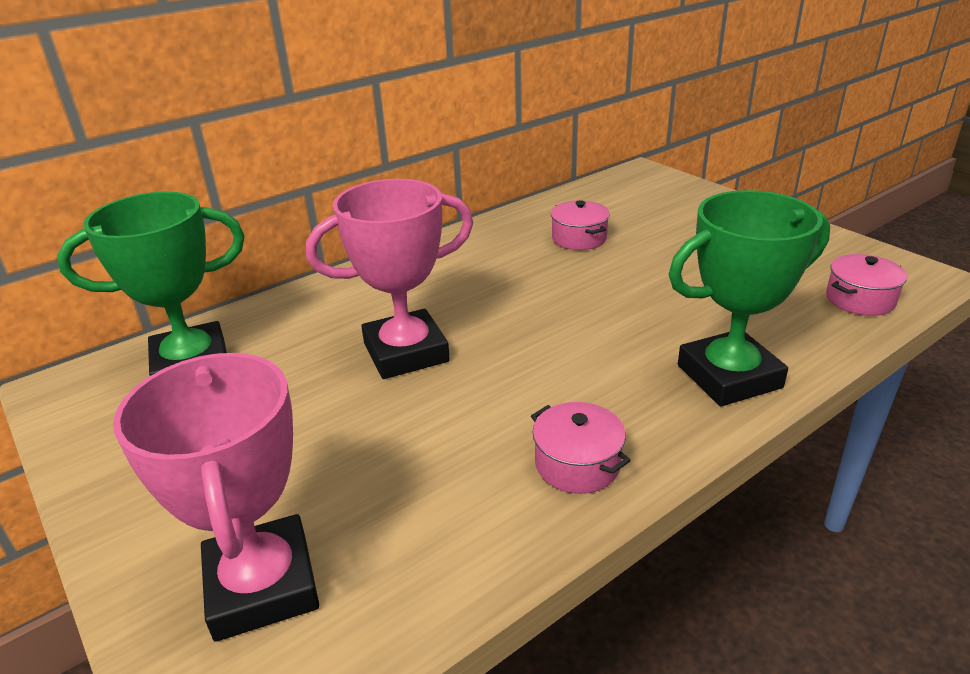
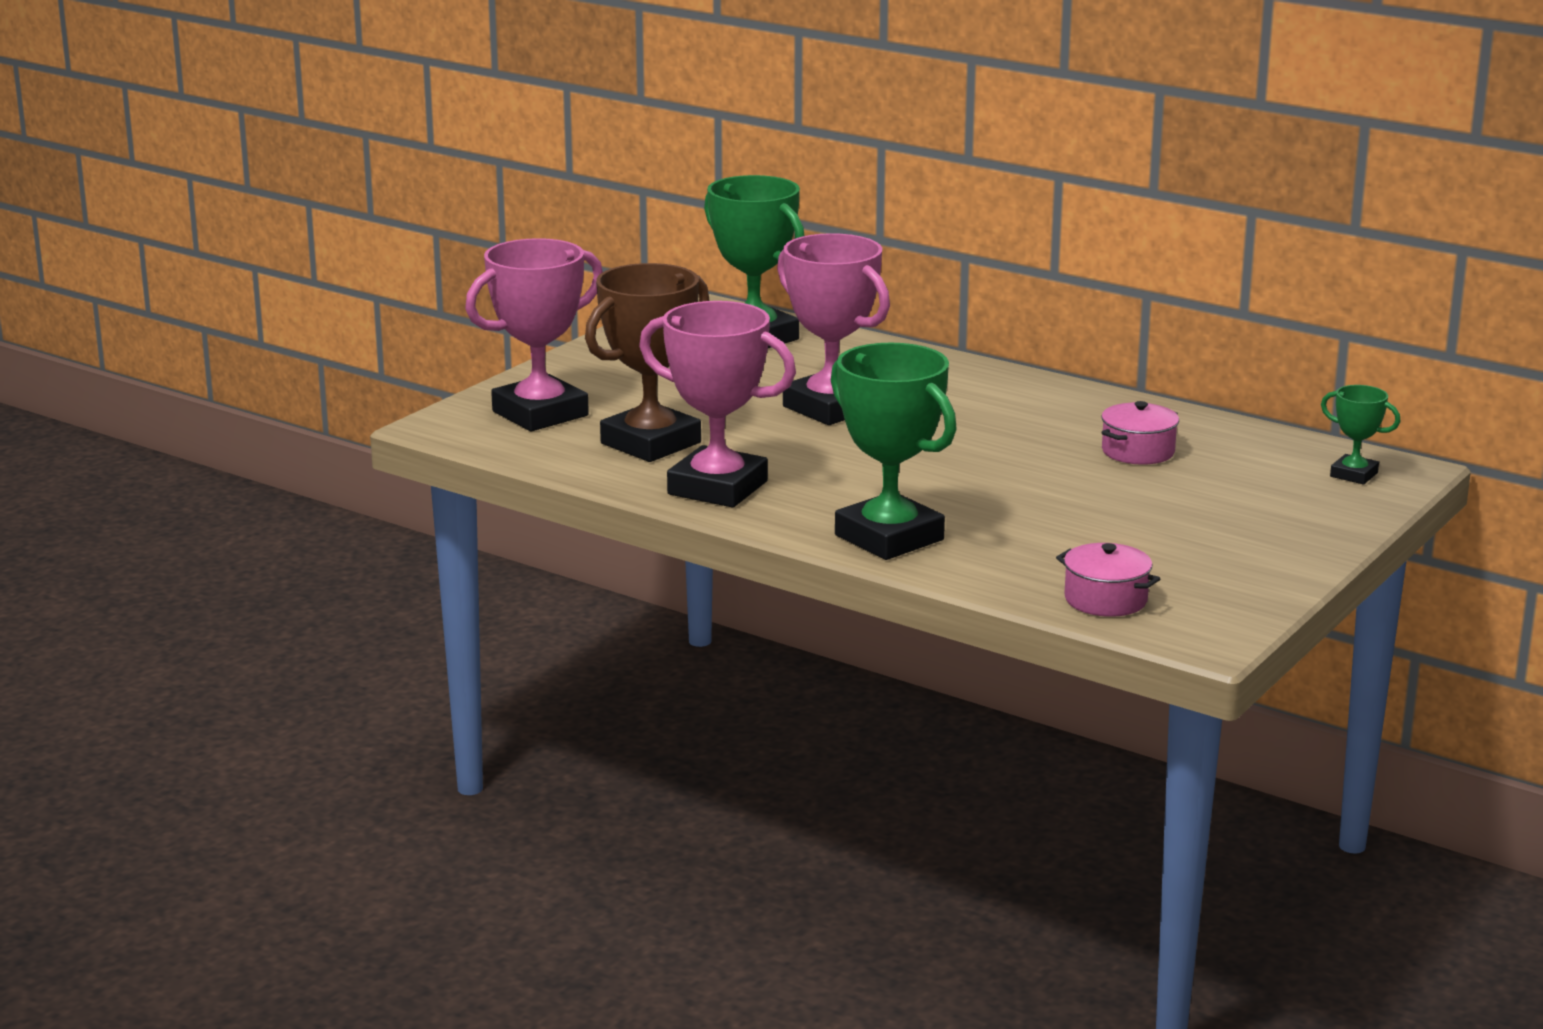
camera: 70 degrees right, 10 degrees down
pink pot [531,402,631,494] -> pink trophy [639,301,796,507]
none -> brown trophy [585,263,709,462]
none -> green trophy [1321,385,1401,484]

